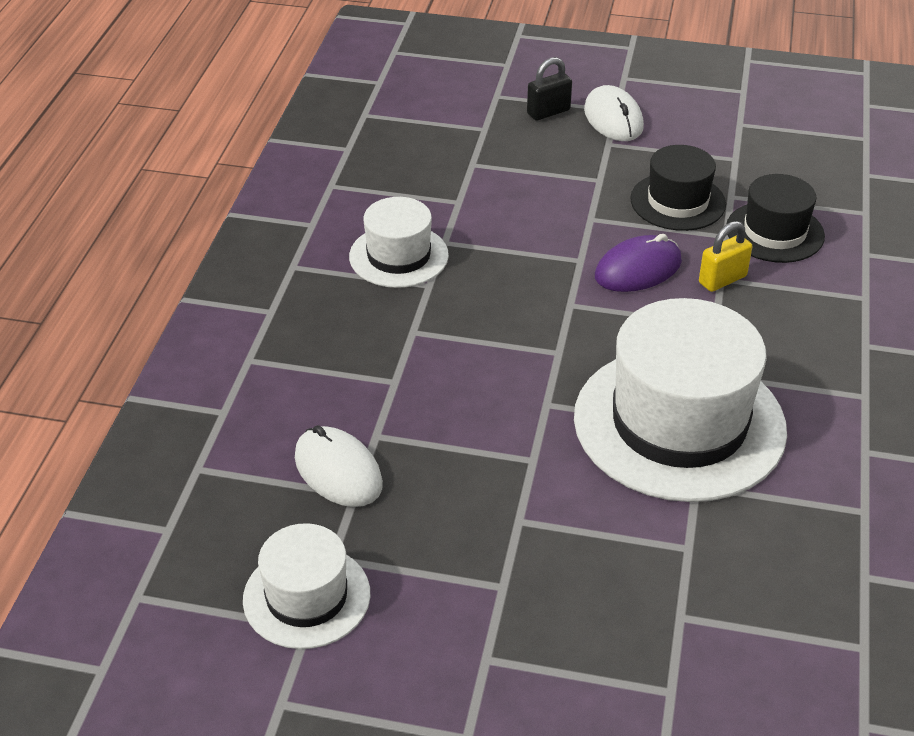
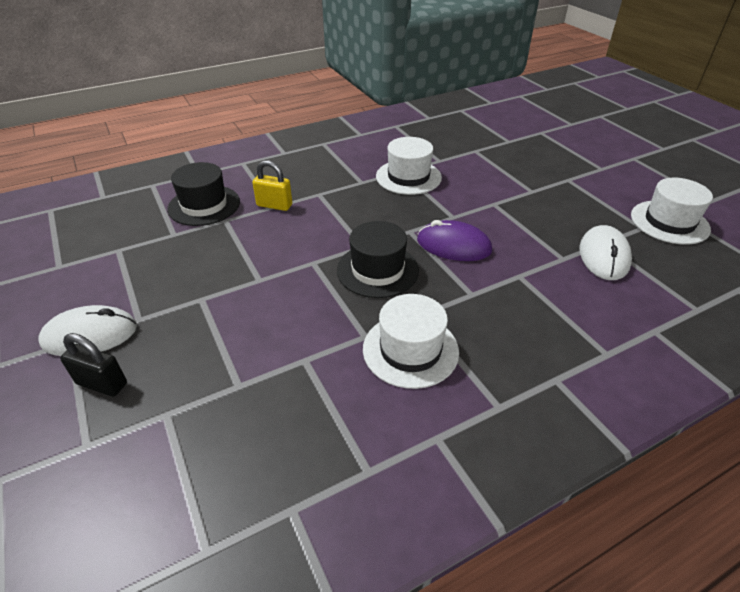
camera: 130 degrees left, 0 degrees up
white hat [574,298,787,502] -> white hat [376,137,442,195], size x0.54
white mouse [584,85,644,141] -> white mouse turned 45 degrees clockwise [39,305,137,356]
purple mouse [595,234,682,292] -> purple mouse moved to [417,220,492,261]
black hat [630,145,726,231] -> black hat moved to [337,221,419,298]

